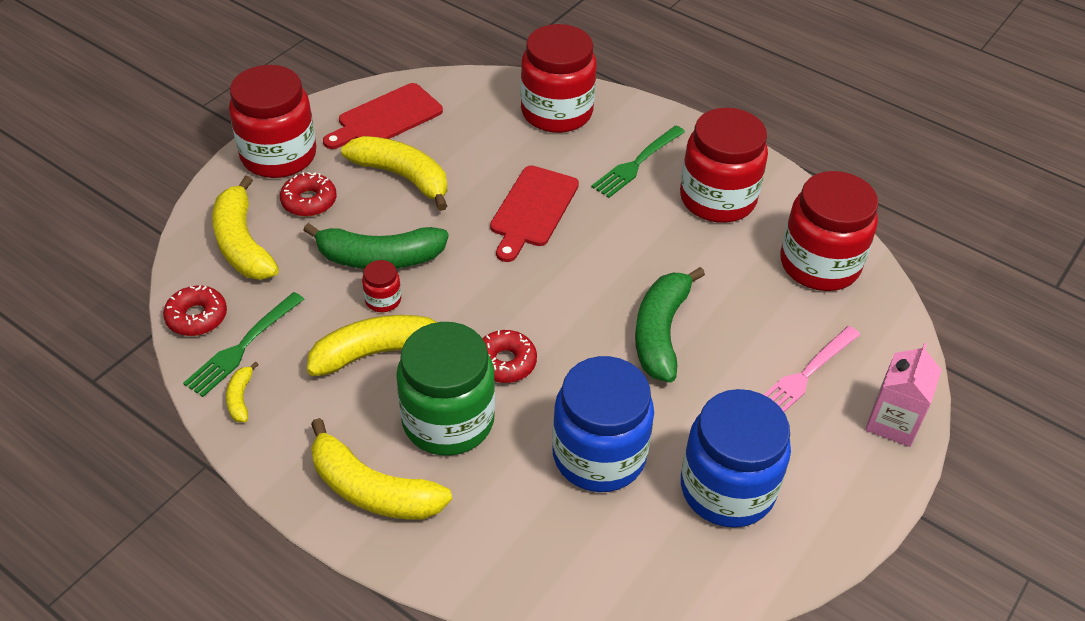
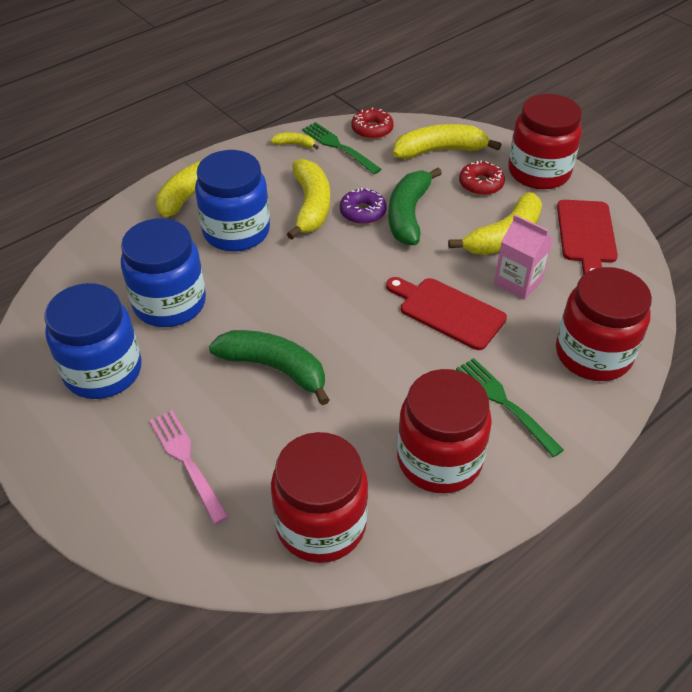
camera: 105 degrees right, 0 degrees up
red cutting board [323,83,443,149] -> red cutting board turned 150 degrees counterclockwise [557,200,618,275]
red jar [362,260,401,312] -> purple donut [340,188,387,224]
green jar [396,322,495,456] -> blue jar [195,150,270,252]
red donut [482,330,537,383] -> none
pink carton [865,343,942,447] -> pink carton moved to [494,215,553,300]

